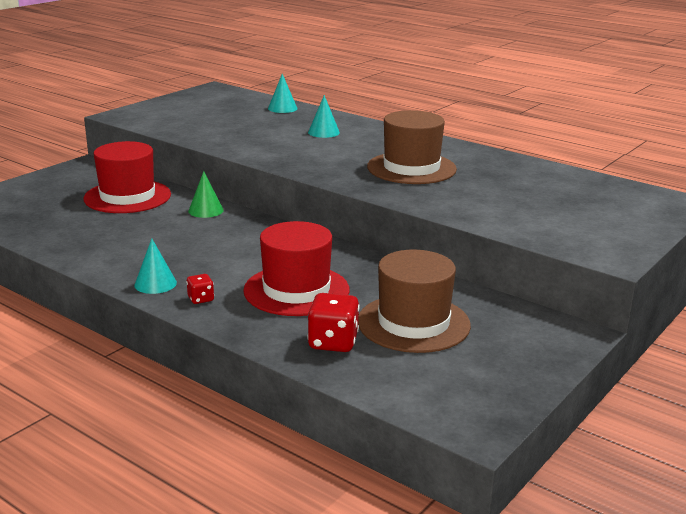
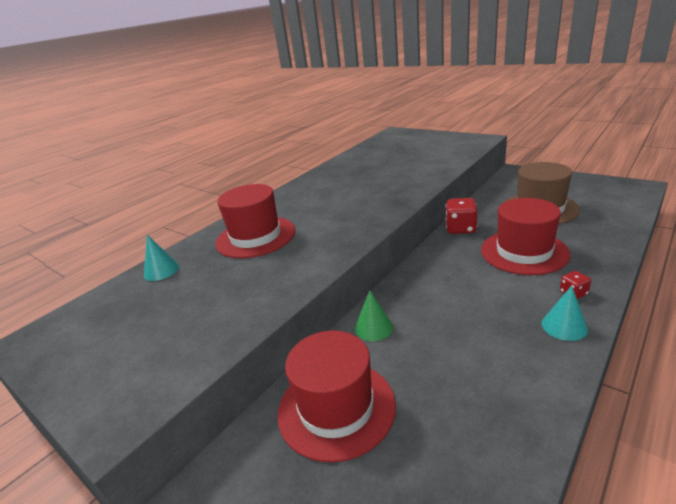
camera: 85 degrees left, 5 degrees up
red dice [307,293,360,352] -> red dice moved to [446,198,478,234]
turquoise cone [308,95,340,138] -> red hat [215,184,295,258]
brown hat [367,110,457,184] -> none

